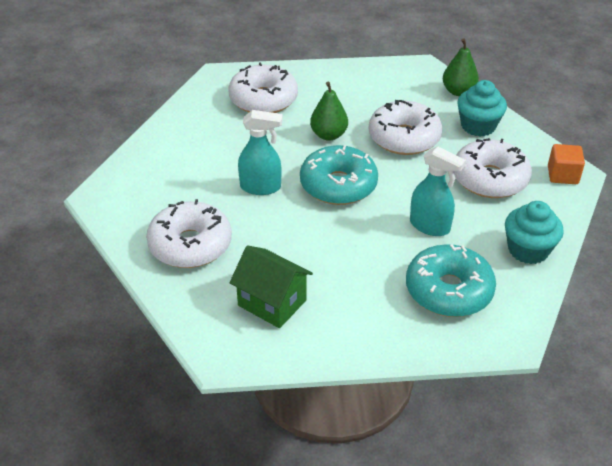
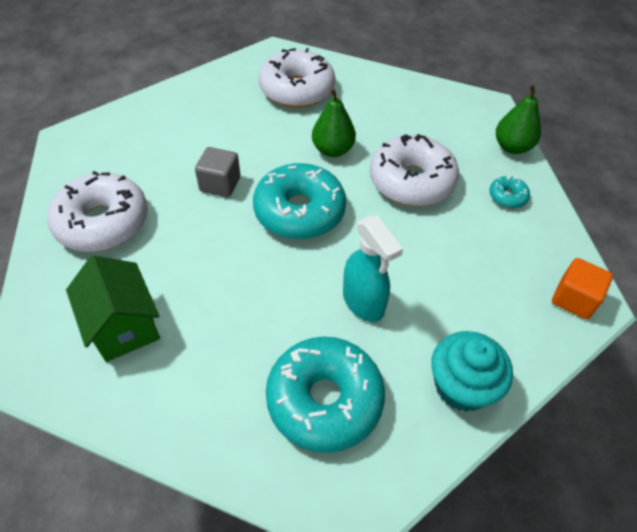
camera: 25 degrees right, 10 degrees up
turquoise spray bottle [238,110,283,195] -> grey cube [195,147,240,197]
white donut [453,138,532,198] -> none
turquoise cupcake [457,80,507,136] -> turquoise donut [489,176,530,208]

